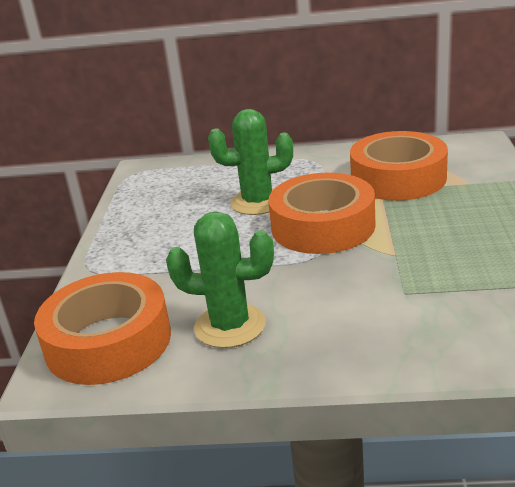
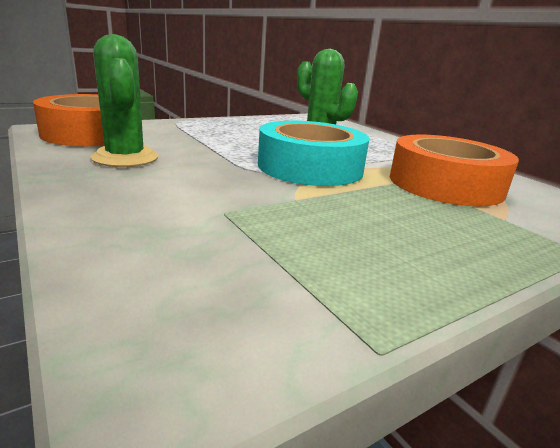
camera: 50 degrees right, 5 degrees down
orange tape [268,173,376,254] -> turquoise tape [258,121,370,186]

